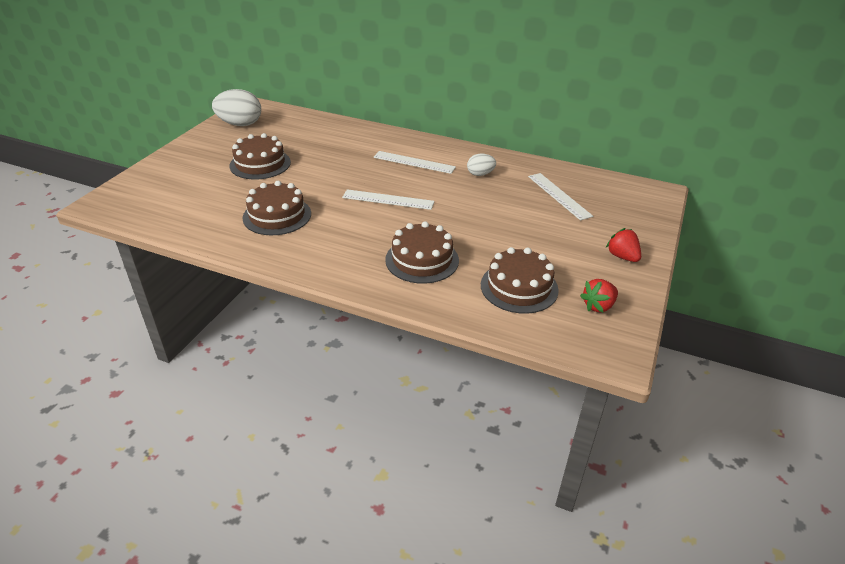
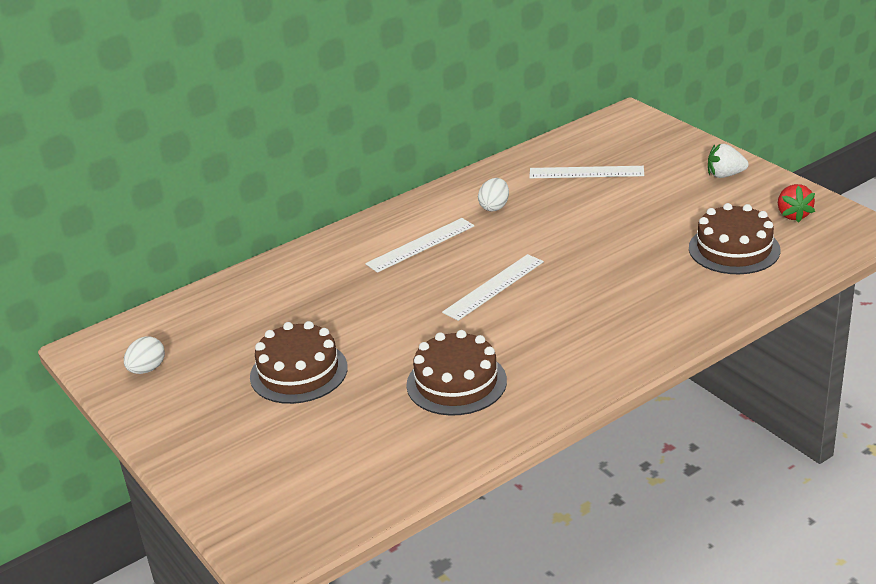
camera: 55 degrees left, 5 degrees down
white egg [212,89,261,126] -> white egg [124,336,165,374], size x0.55
brown cake [385,221,459,284] -> none
red strawberry [606,228,641,262] -> white strawberry [708,144,749,178]

